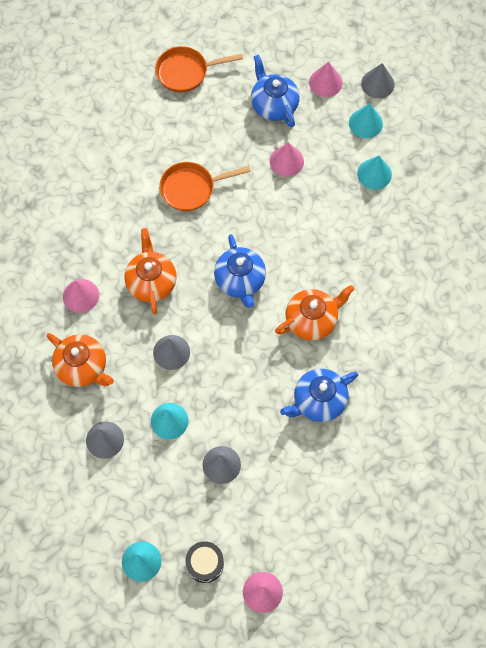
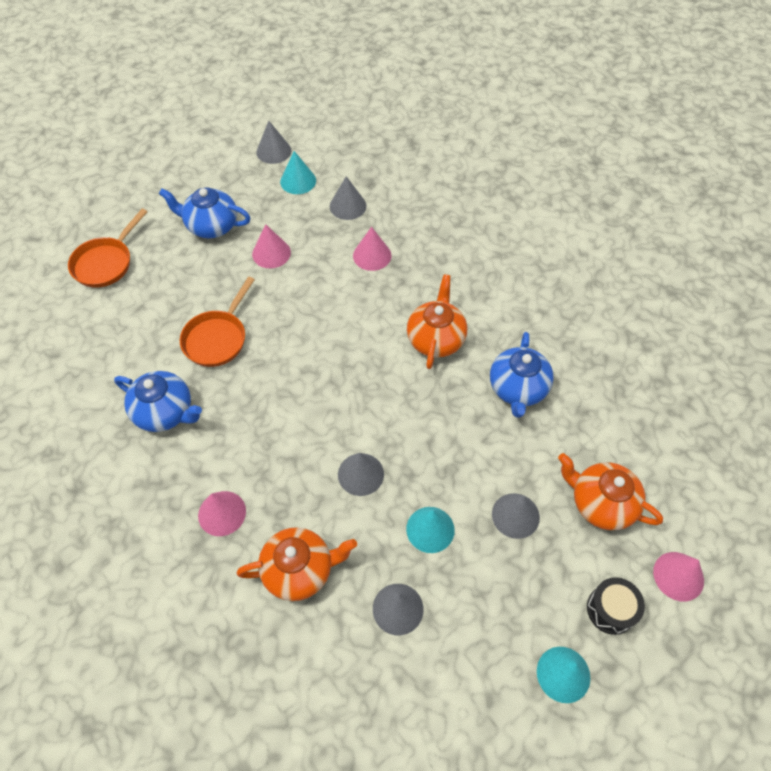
camera: 50 degrees left, 10 degrees down
orange teapot [125,228,177,315] -> orange teapot moved to [558,453,663,530]
blue teapot [214,234,266,308] -> blue teapot moved to [114,371,202,432]
pink cone [309,62,343,97] -> pink cone moved to [353,227,392,271]
turquoise cone [357,156,392,190] -> grey cone [330,176,366,220]

